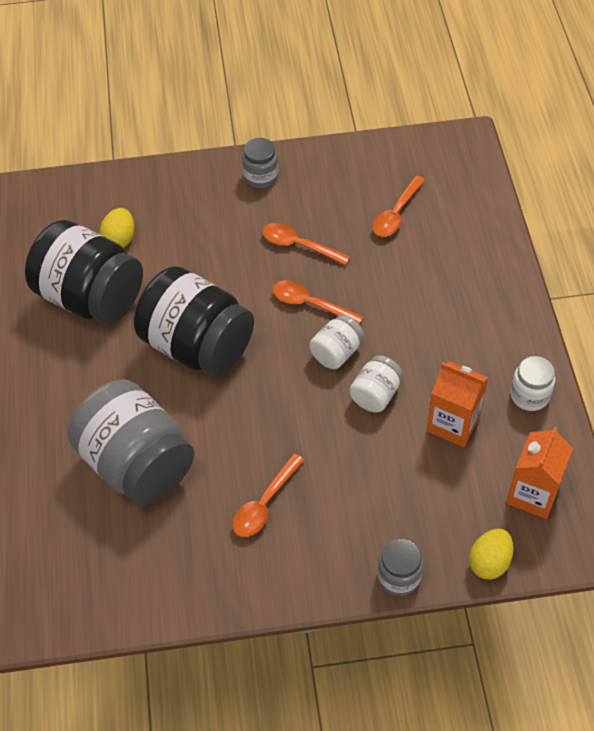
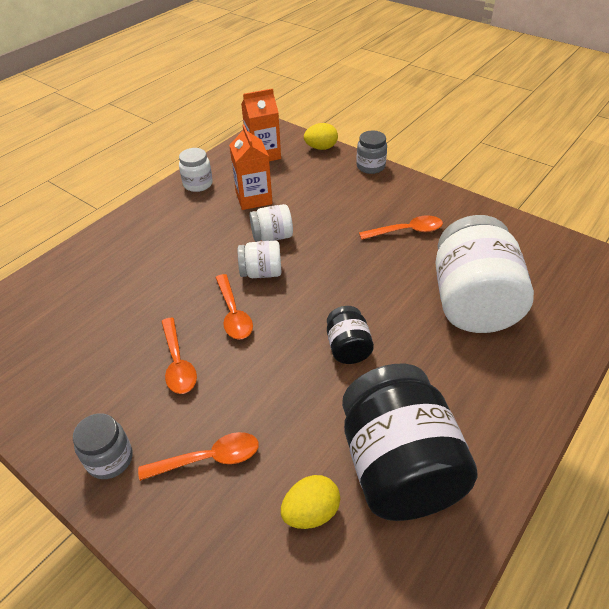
camera: 135 degrees left, 10 degrees down
grey jar [68,379,194,505] -> white jar [435,215,534,333]
black jar [134,266,254,377] -> black jar [327,306,374,364], size x0.47
orange spoon [372,176,425,237] -> orange spoon moved to [138,432,259,481]

